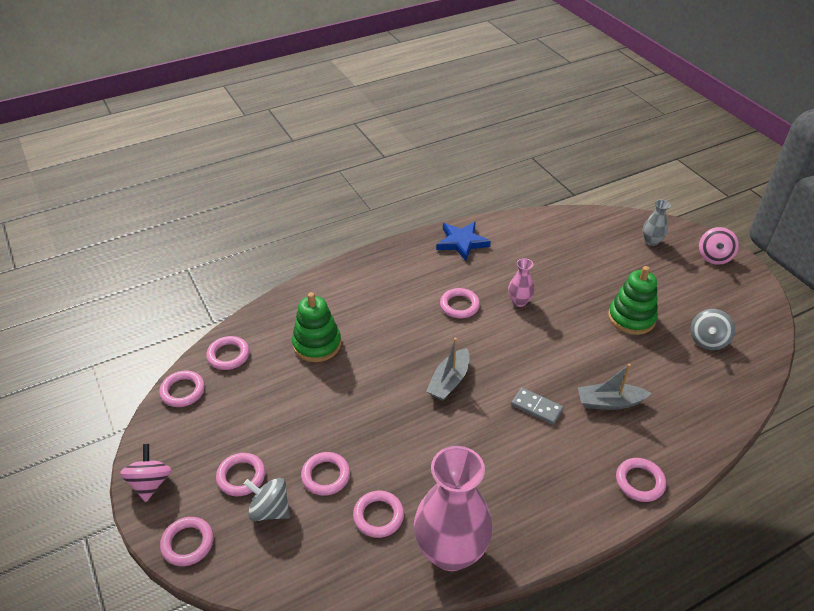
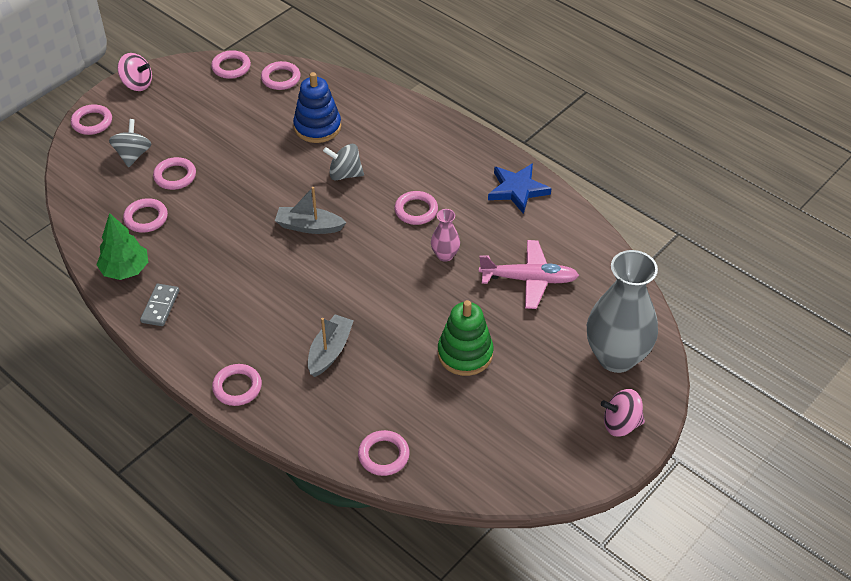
camera: 70 degrees right, 5 degrees up
pink spinning top [120,444,172,502] -> pink spinning top turned 45 degrees clockwise [117,53,152,91]
pink ring [216,453,265,496] -> pink ring moved to [358,430,410,476]
green stacking toy [292,292,341,362] -> blue stacking toy [293,72,341,143]
pink vase [414,446,493,571] -> green tree [96,213,148,280]
grey domino [511,388,564,425] -> grey domino moved to [140,284,179,326]
grey boat [578,364,651,410] -> grey boat turned 45 degrees clockwise [308,314,354,377]
grey vase [643,199,671,246] -> grey vase [587,250,658,373], size x2.20
grey spinning top [690,309,735,350] -> grey spinning top moved to [323,144,364,180]
none -> pink plane [479,240,579,309]

